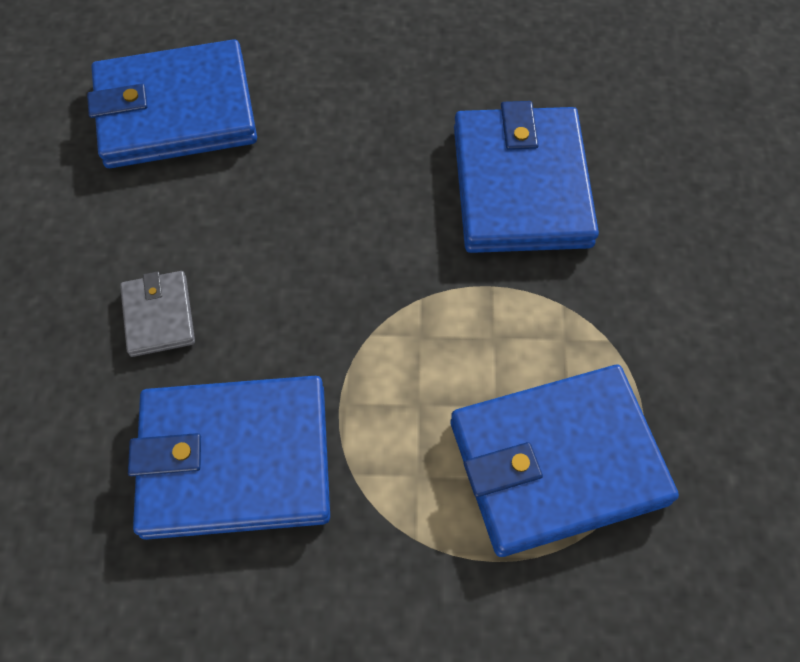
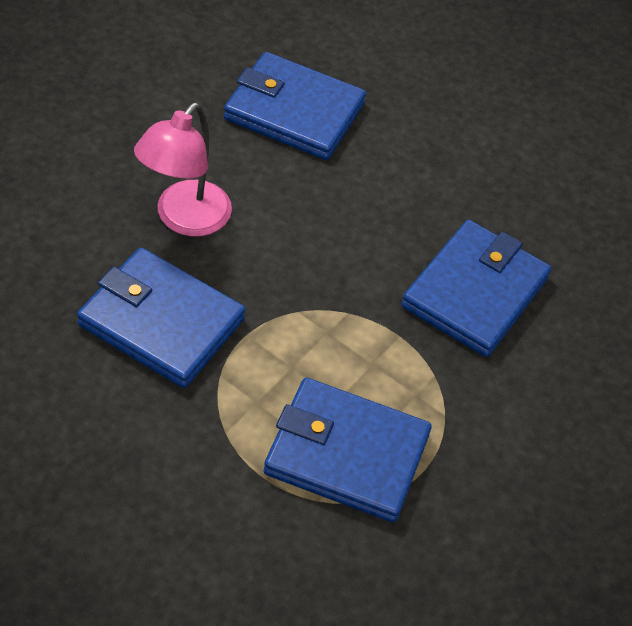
camera: 30 degrees right, 10 degrees down
grey wallet [120,271,195,357] -> pink lamp [134,102,232,237]

